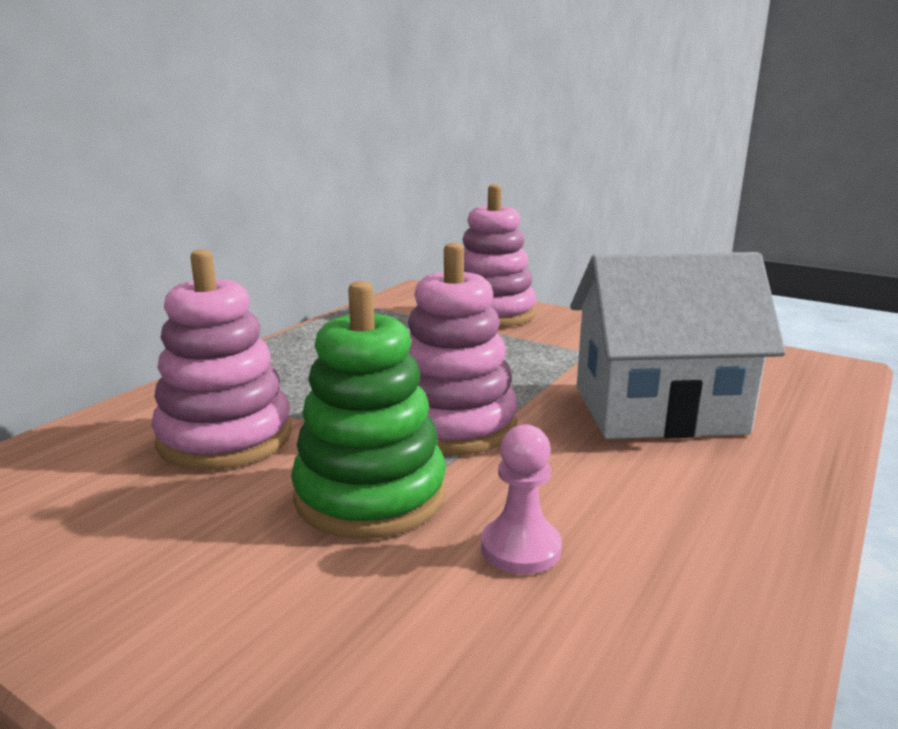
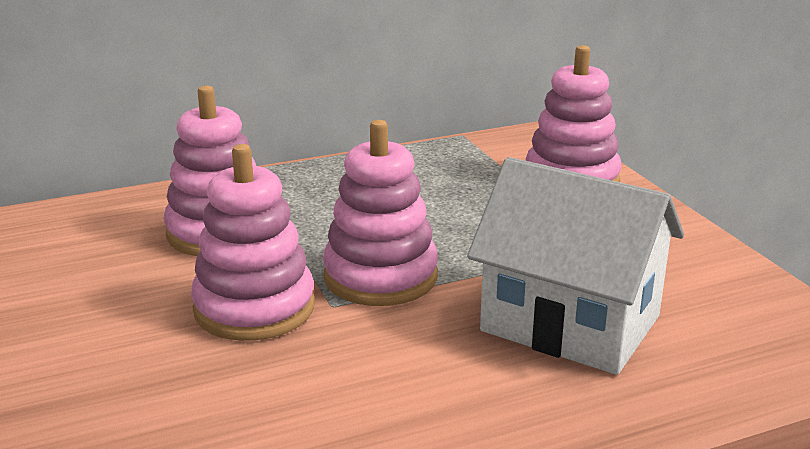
camera: 35 degrees right, 5 degrees up
green stacking toy [291,281,446,539] -> pink stacking toy [191,144,315,341]
pink pawn [481,424,562,575] -> none

